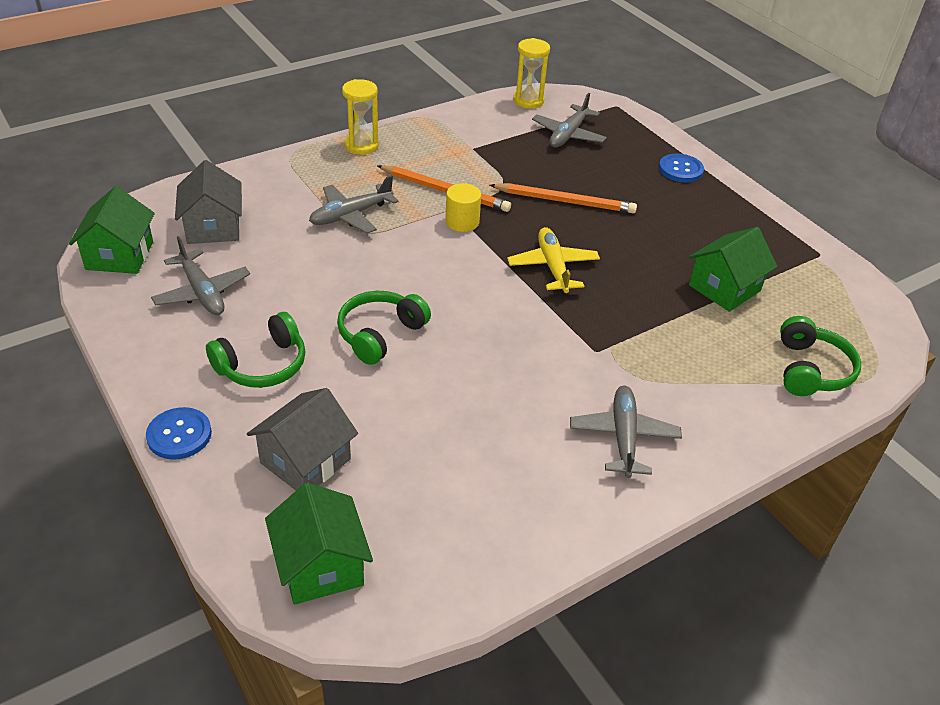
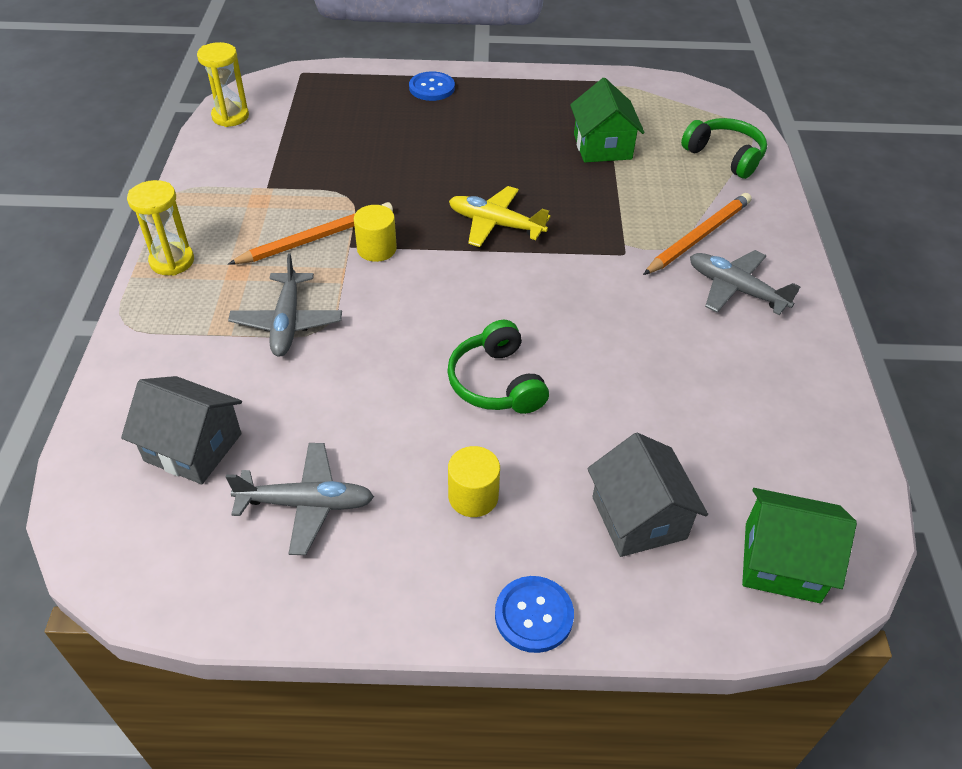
camera: 55 degrees left, 5 degrees up
green house [69,186,155,274] -> none
green headphones [206,312,306,388] -> yellow cylinder [448,446,500,517]
orange pencil [490,183,637,213] -> orange pencil moved to [643,193,752,275]
grey plane [532,93,607,147] -> none

